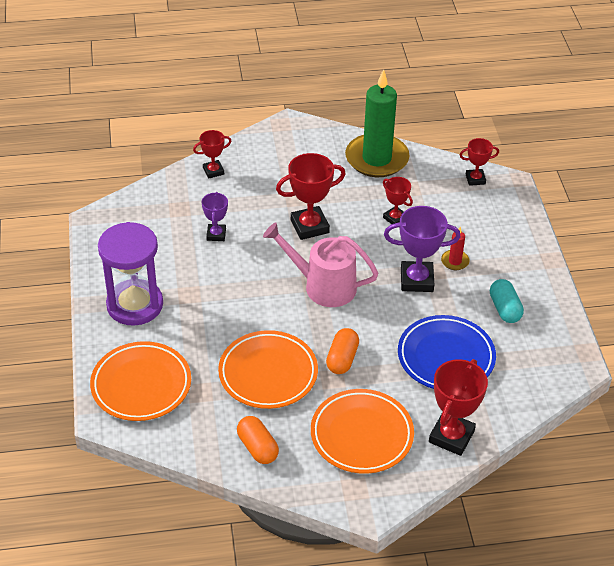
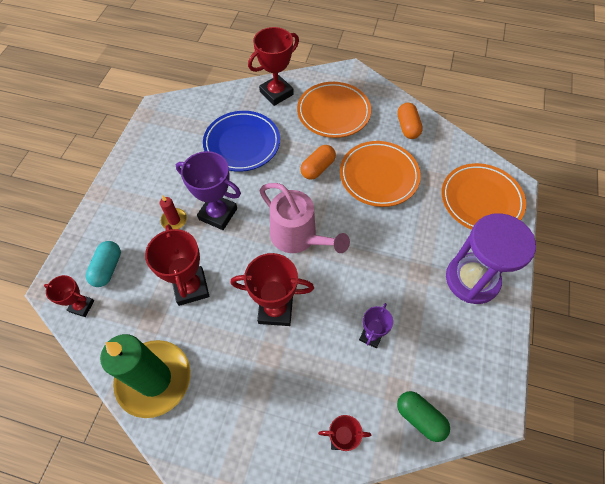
camera: 155 degrees left, 15 degrees up
red trophy [383,177,413,224] -> red trophy [145,224,209,306], size x1.72
turquoise capsule [490,279,524,323] -> turquoise capsule moved to [86,241,121,287]
none -> green capsule [397,391,450,442]

